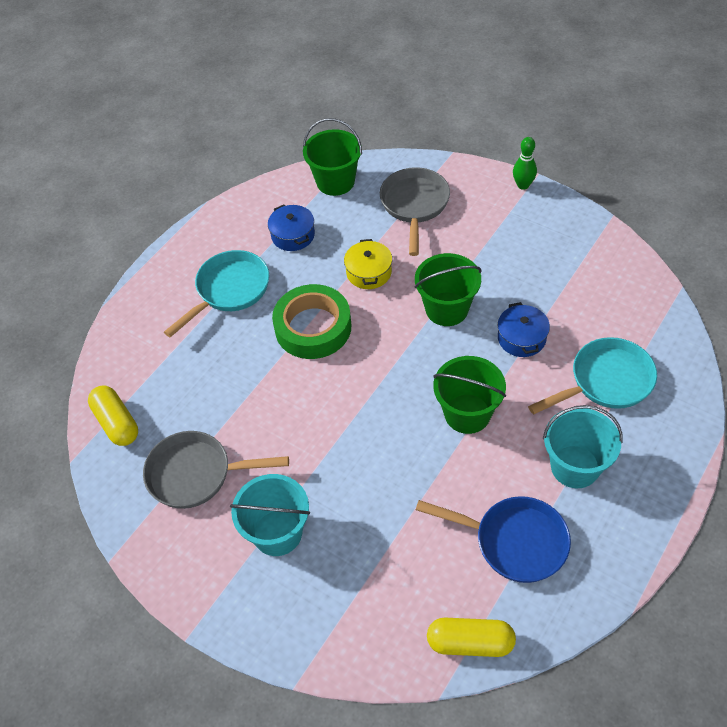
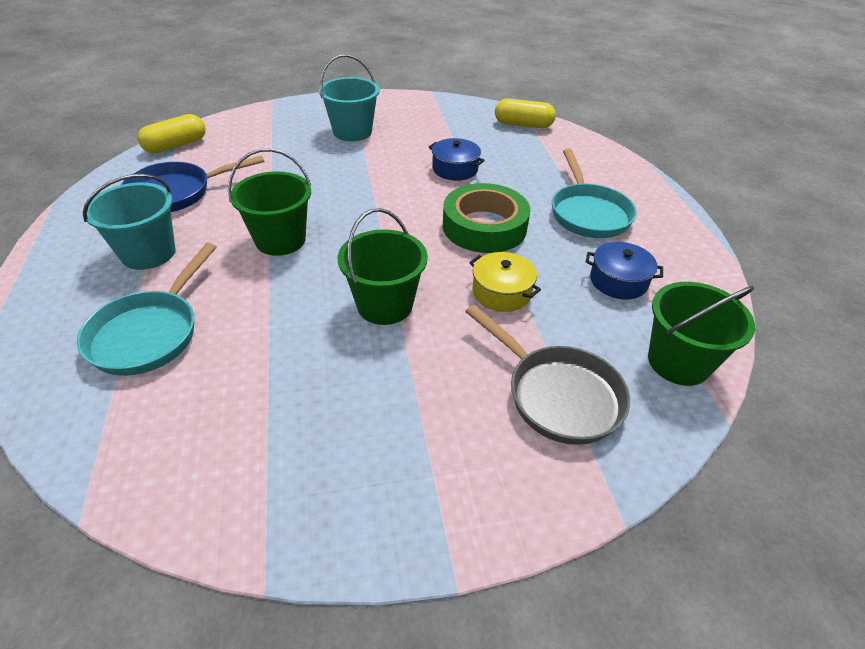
camera: 130 degrees right, 10 degrees down
grey pan [143,431,289,509] -> none
blue pot [498,302,550,357] -> blue pot moved to [429,138,485,181]
green bowling pin [513,137,537,190] -> none

